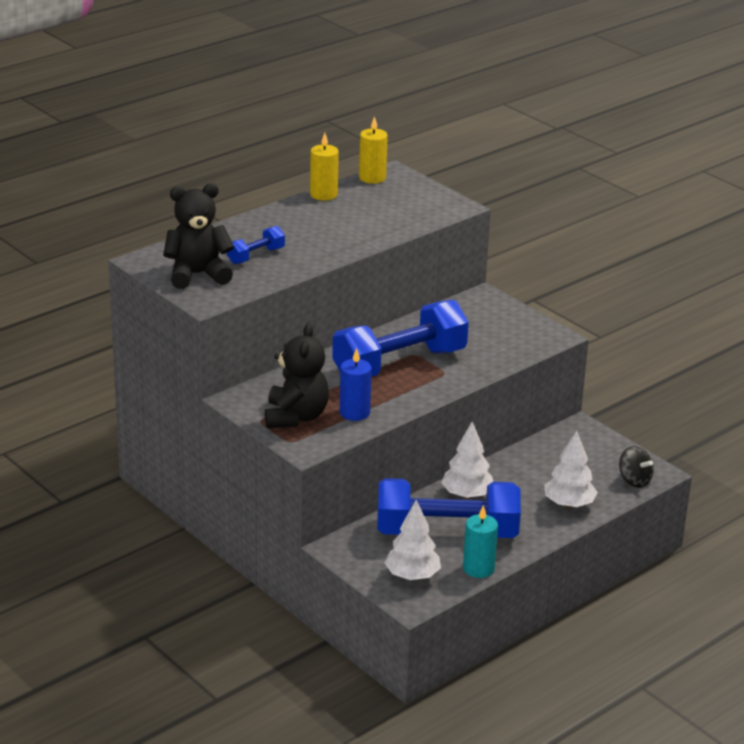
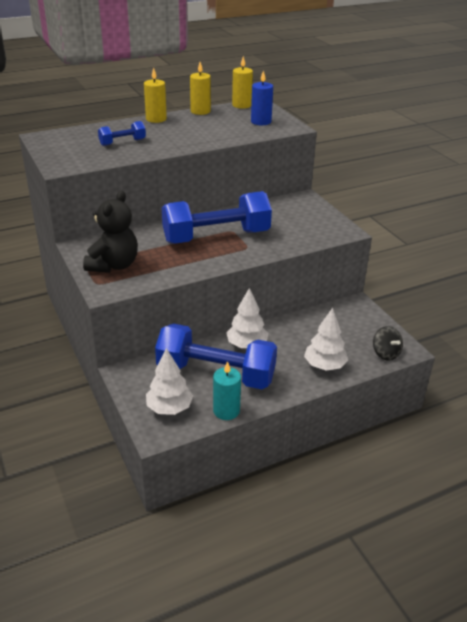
camera: 15 degrees right, 5 degrees up
black teddy bear [163,183,234,289] -> none
blue candle [340,348,372,421] -> blue candle moved to [251,70,273,125]
none -> yellow candle [144,68,167,123]

